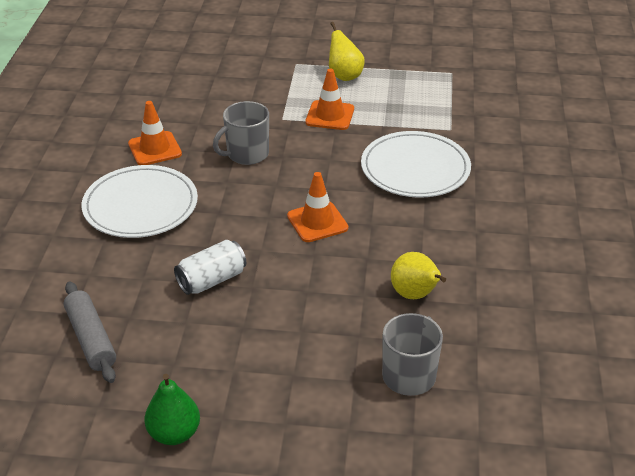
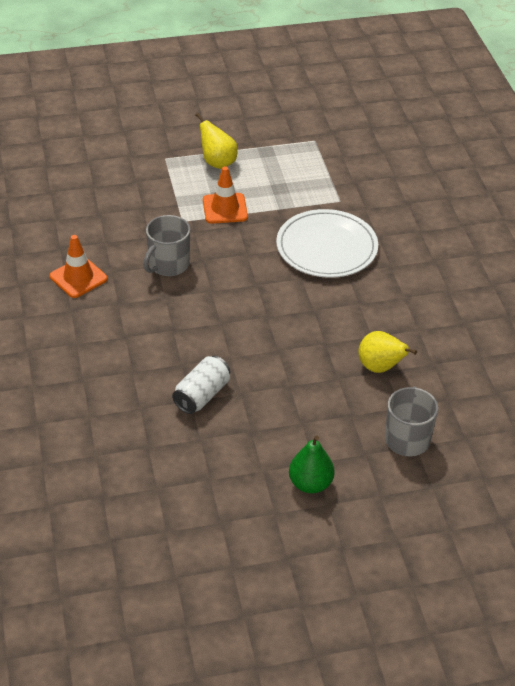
camera: 20 degrees left, 5 degrees up
grey rolling pin [64,281,116,383] -> none
white plate [82,165,198,238] -> none
green pear [145,374,200,445] -> green pear moved to [289,436,335,493]
orange traffic cone [287,172,348,242] -> none

